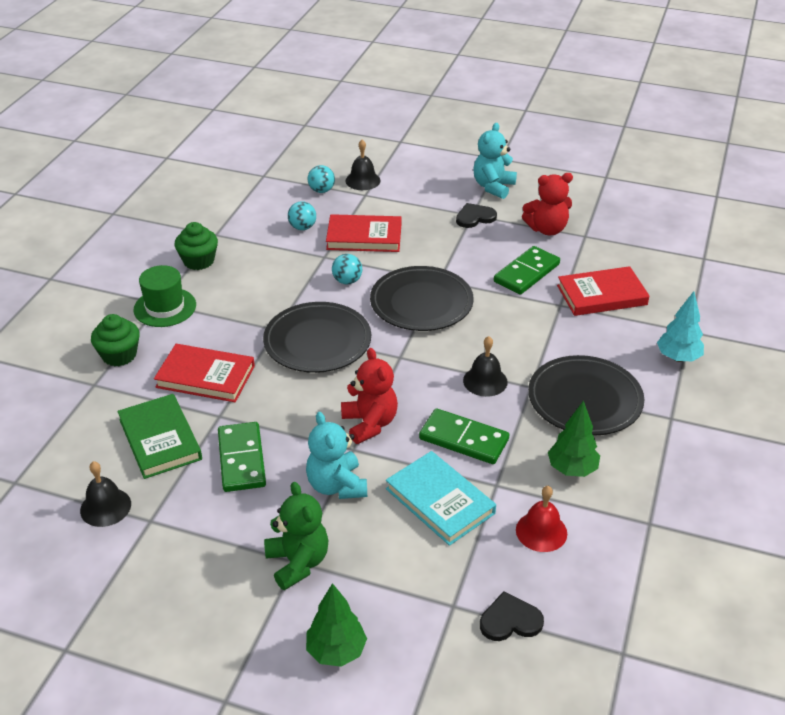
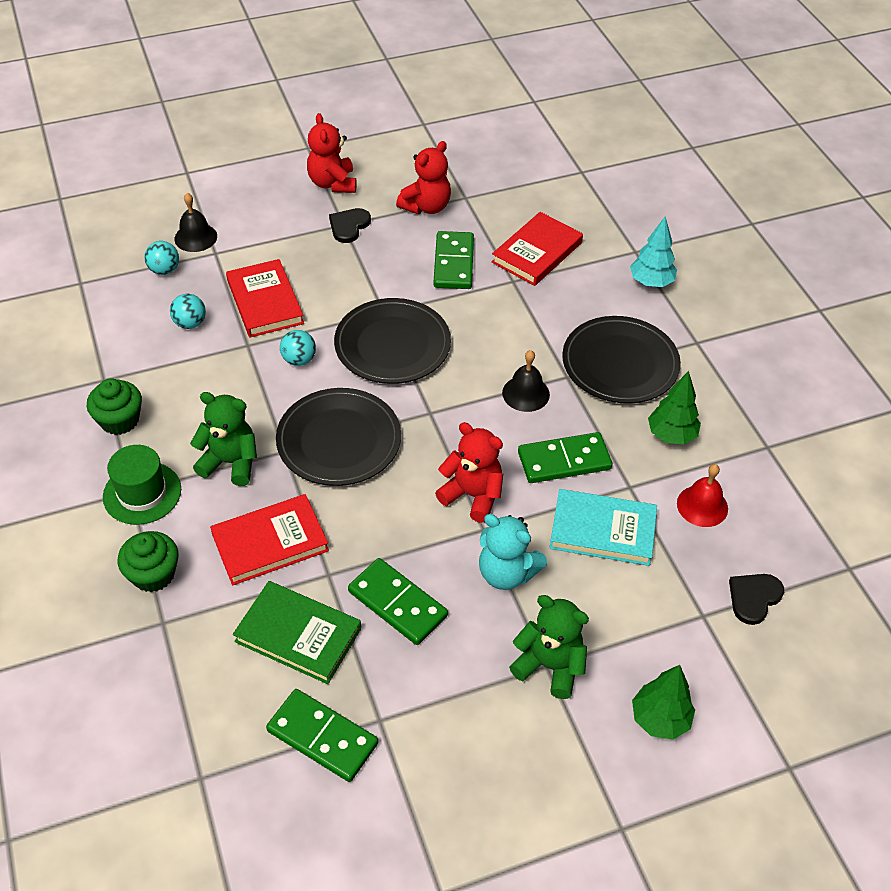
camera: 40 degrees left, 10 degrees up
black bell [80,461,131,527] -> green domino [266,689,378,782]
red book [326,214,401,252] -> red book turned 75 degrees counterclockwise [226,259,304,338]
turquoise teddy bear [473,123,517,199] -> red teddy bear [307,113,357,193]
none -> green teddy bear [190,392,257,486]

